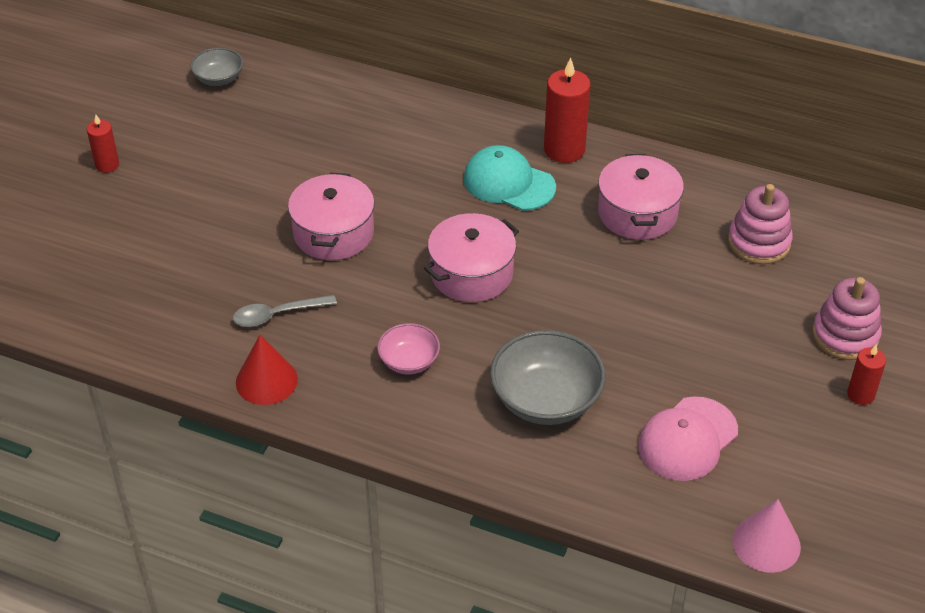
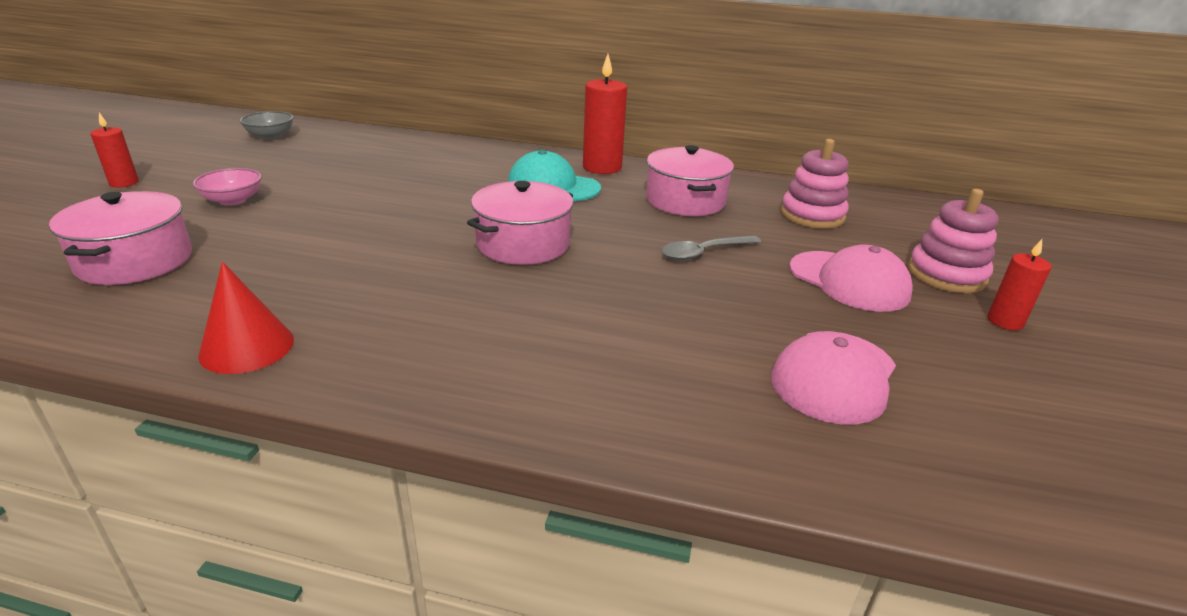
camera: 10 degrees left, 15 degrees down
grey spoon [233,295,337,327] -> grey spoon moved to [662,235,761,260]
pink pot [288,173,375,260] -> pink pot moved to [49,191,192,285]
pink bowl [377,323,440,374] -> pink bowl moved to [193,168,262,206]
grey bowl [490,330,606,425] -> none
pink cone [732,499,801,573] -> none
none -> pink cap [789,245,913,312]

